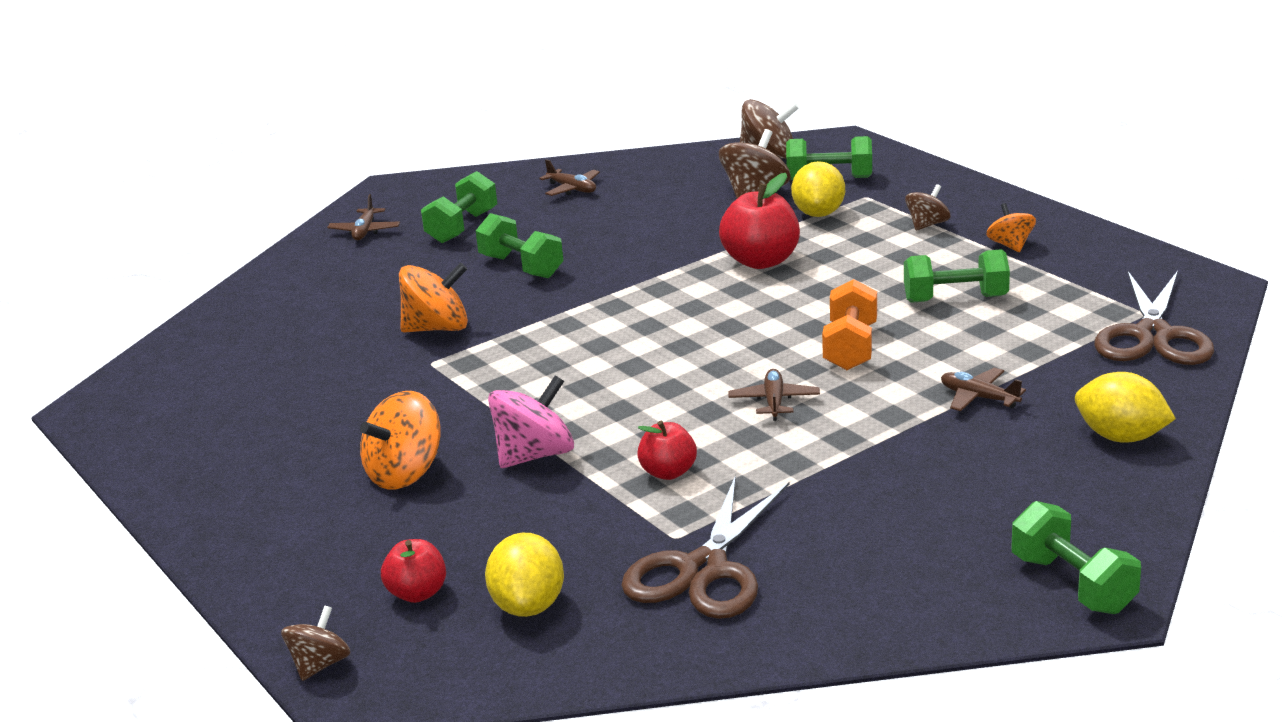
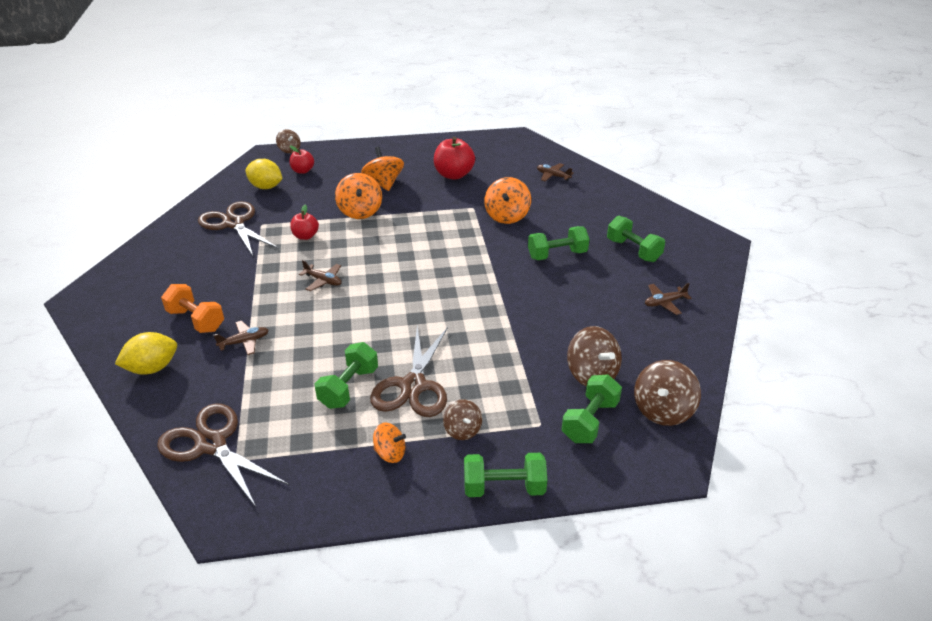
camera: 115 degrees right, 10 degrees up
brown plane [327,194,400,240] -> brown plane moved to [537,163,574,181]
pink spinning top [488,375,574,468] -> orange spinning top [335,173,382,219]
red apple [719,173,800,269] -> red apple moved to [434,137,475,180]
yellow lemon [791,161,845,217] -> none
orange dumbbell [822,279,877,370] -> orange dumbbell moved to [161,284,224,333]
green dumbbell [1012,501,1141,614] -> green dumbbell moved to [464,453,547,497]
none -> brown scissors [370,326,448,417]

